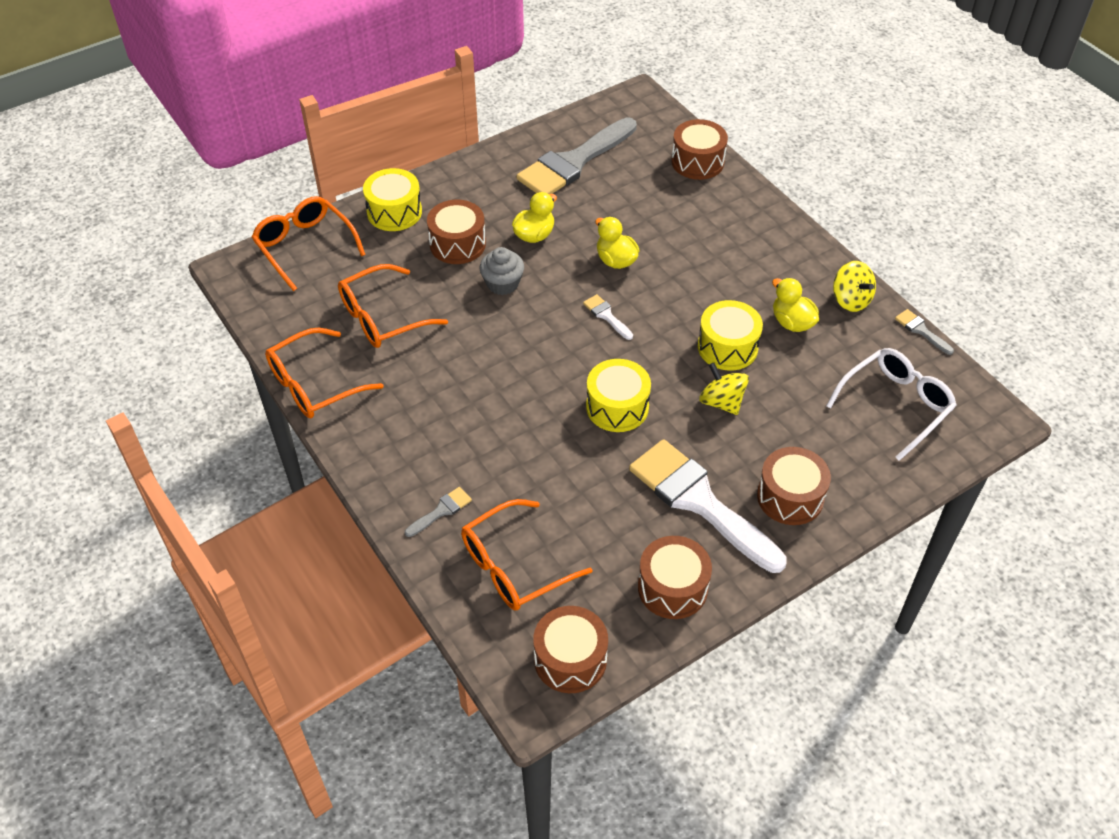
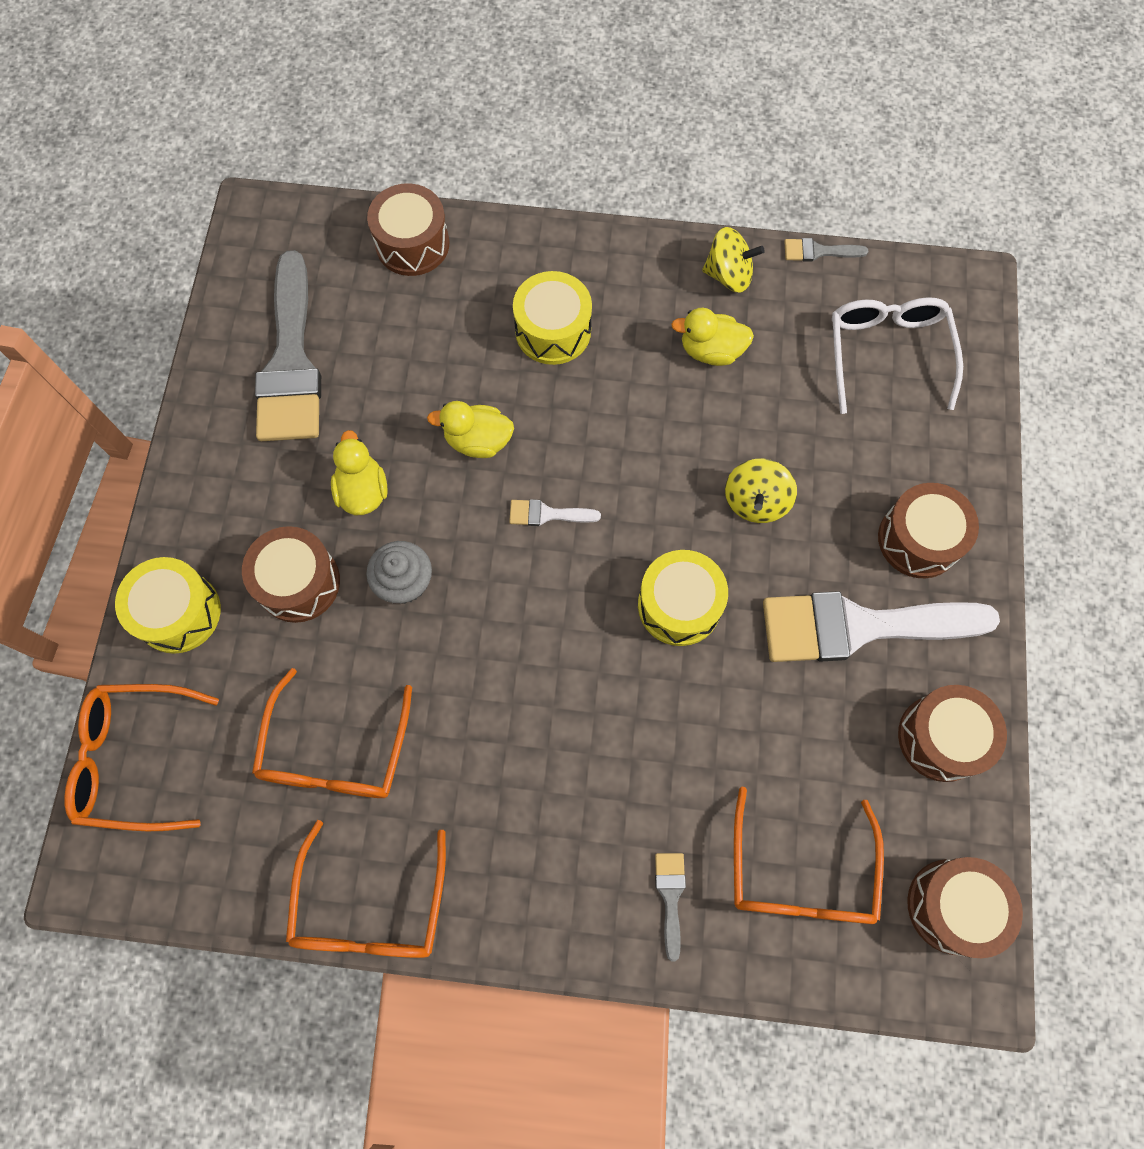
camera: 50 degrees left, 20 degrees up
yellow drum [698,300,763,371] -> yellow drum moved to [513,271,592,365]
yellow spinning top [699,363,749,415] -> yellow spinning top turned 75 degrees counterclockwise [725,458,797,523]

